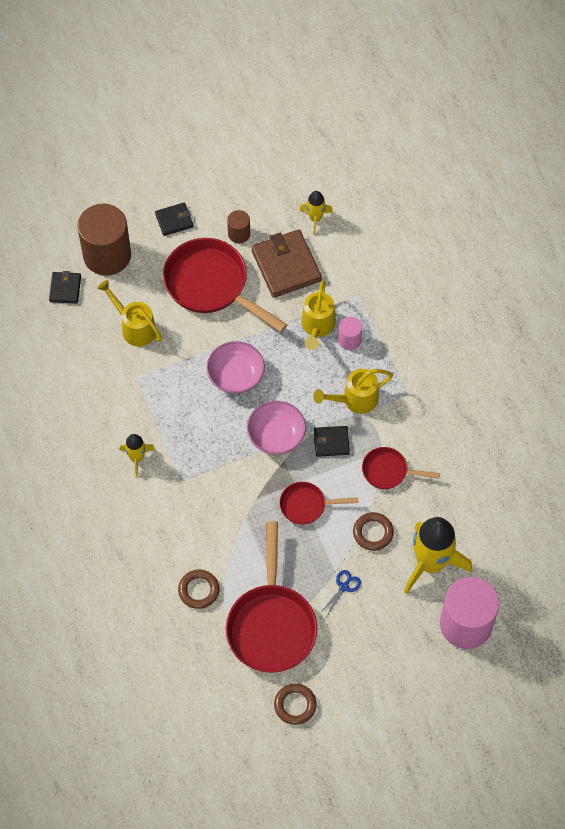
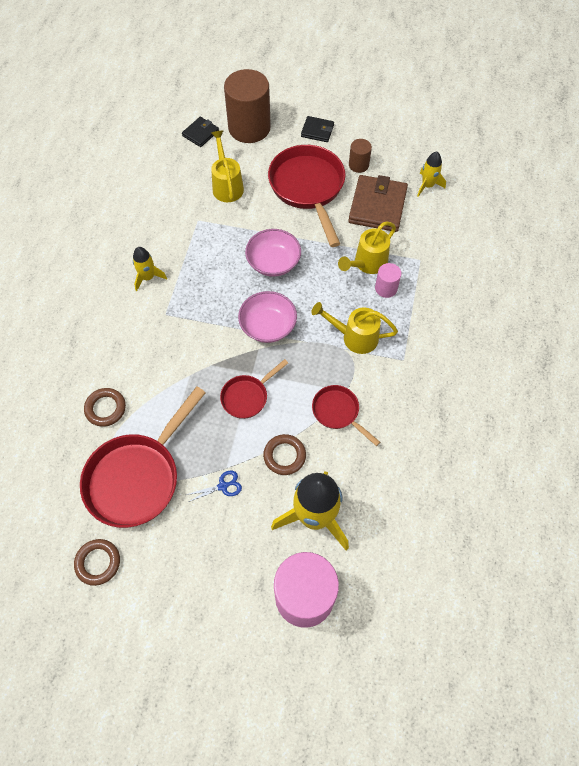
camera: 35 degrees right, 0 degrees up
red pan [279,482,359,525] -> red pan turned 75 degrees counterclockwise [220,359,288,419]
black wallet [314,426,350,457] -> none

